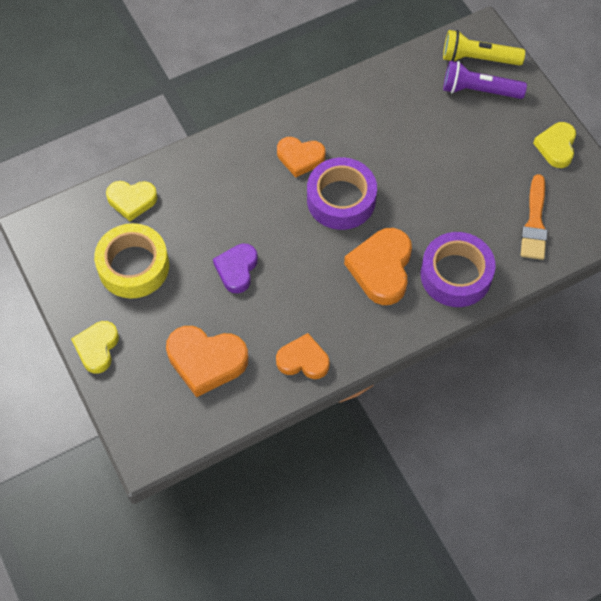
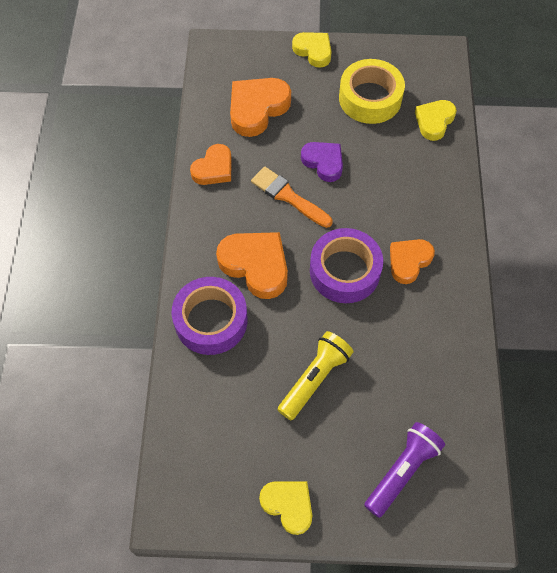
camera: 120 degrees right, 0 degrees up
yellow flashlight [443,30,525,66] -> yellow flashlight moved to [278,331,353,420]
orange brush [521,174,547,260] -> orange brush moved to [251,167,332,228]

